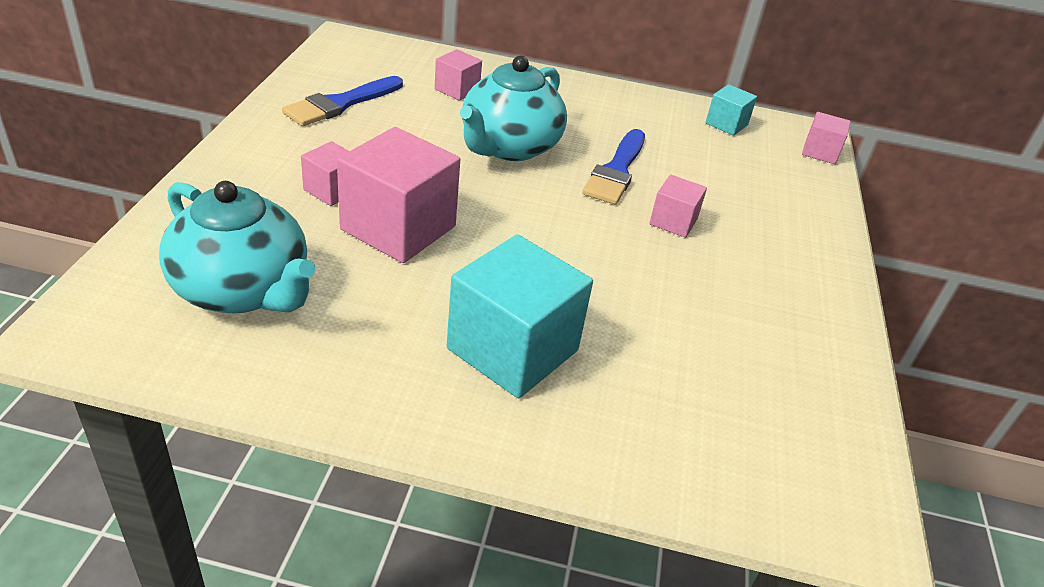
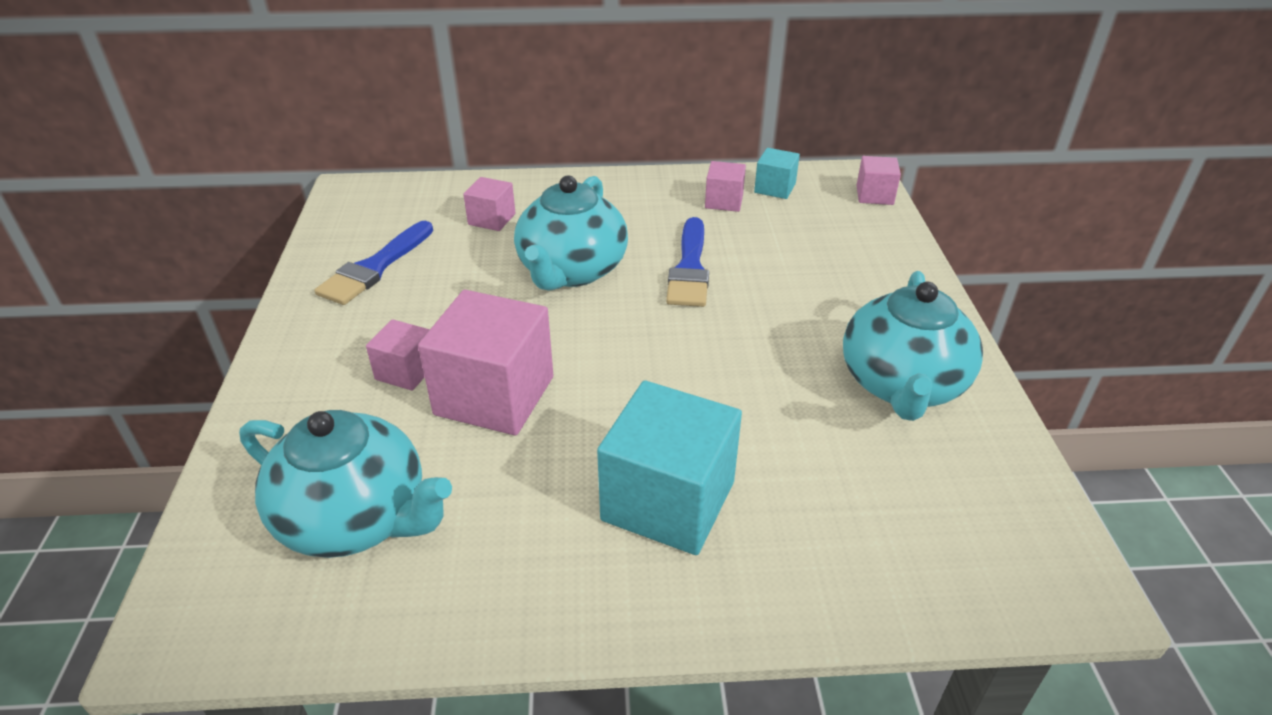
camera: 10 degrees left, 0 degrees up
pink cube [649,175,707,238] -> pink cube moved to [705,161,746,212]
none -> turquoise teapot [843,271,983,421]

